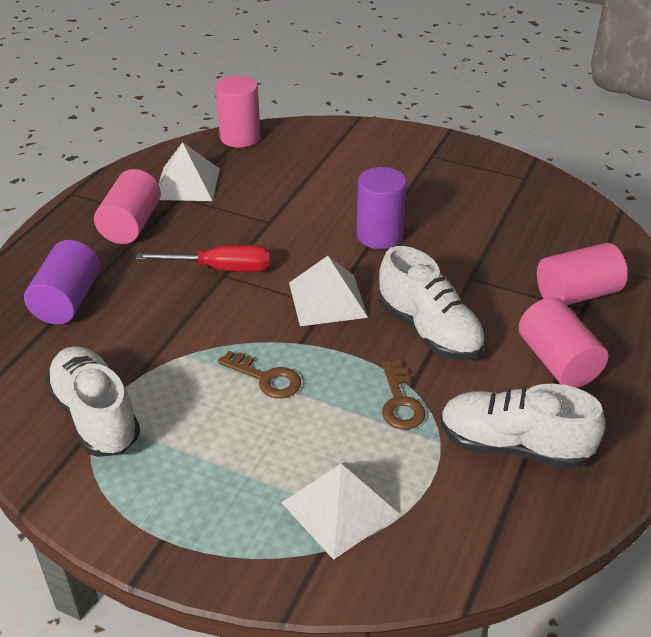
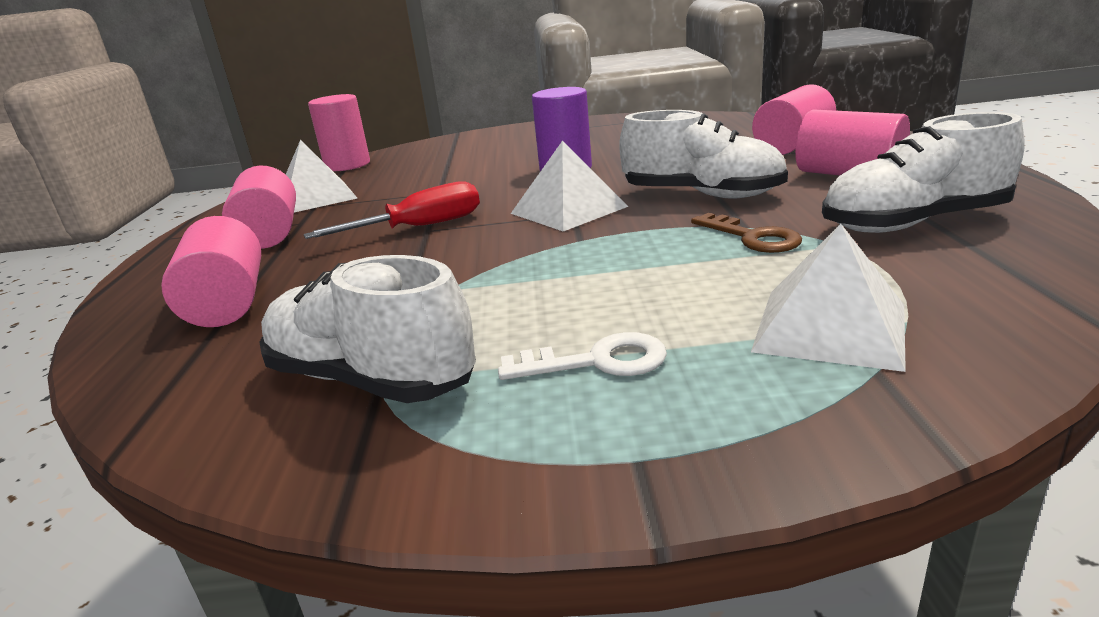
camera: 25 degrees left, 15 degrees down
purple cylinder [24,240,100,324] -> pink cylinder [161,216,261,327]
brown key [218,351,301,399] -> none
none -> white key [498,332,667,380]

